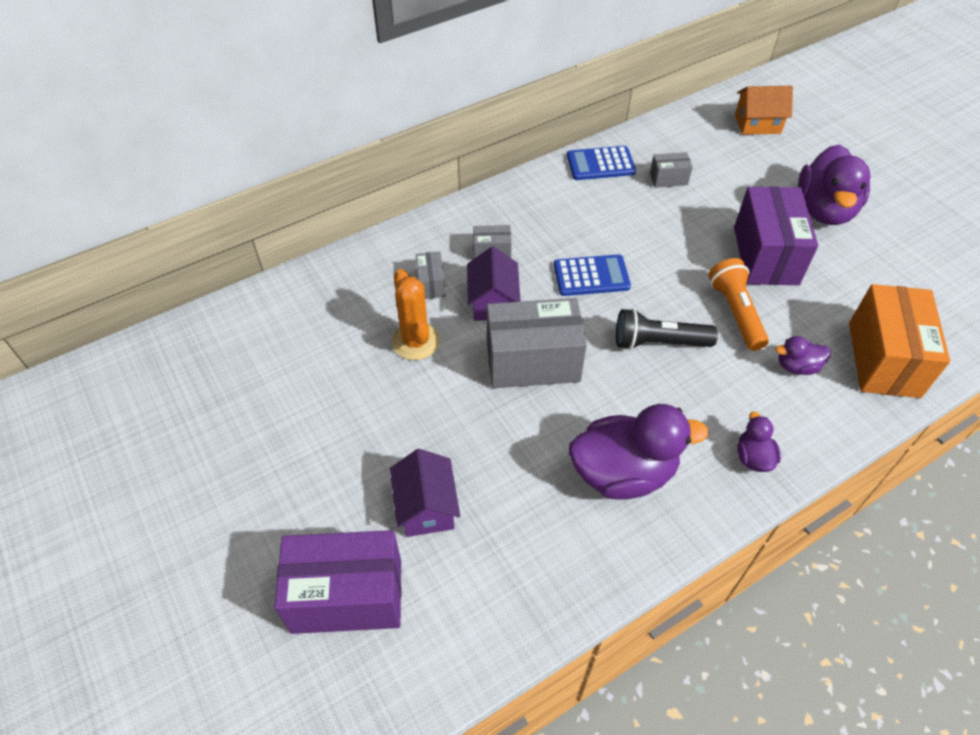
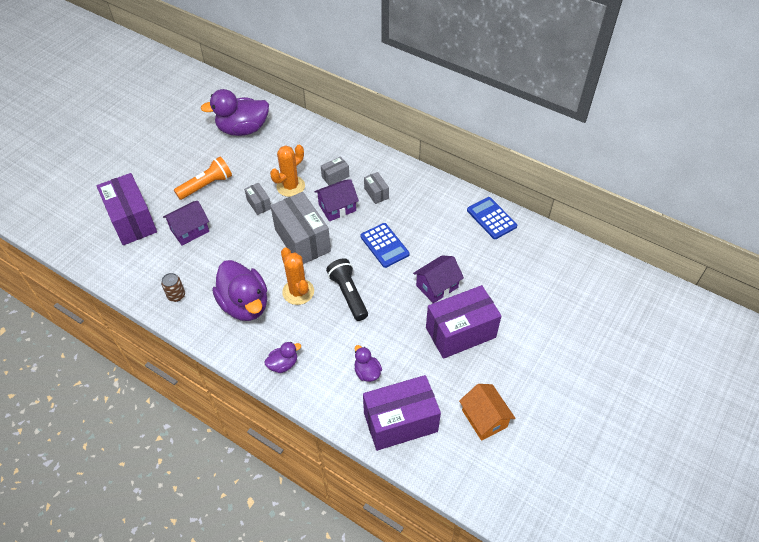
camera: 65 degrees right, 0 degrees up
grey box [650,152,693,188] -> grey box moved to [244,183,271,215]
orange flashlight [708,258,769,351] -> orange flashlight moved to [174,157,232,200]
orange house [735,86,793,135] -> orange house moved to [459,384,515,441]
purple duck [798,145,871,225] -> purple duck moved to [200,89,269,136]
orange box [849,284,950,398] -> purple box [363,375,441,451]
none -> brown can [161,273,185,302]
none -> orange cactus [281,247,314,305]
none -> purple house [413,255,464,303]

